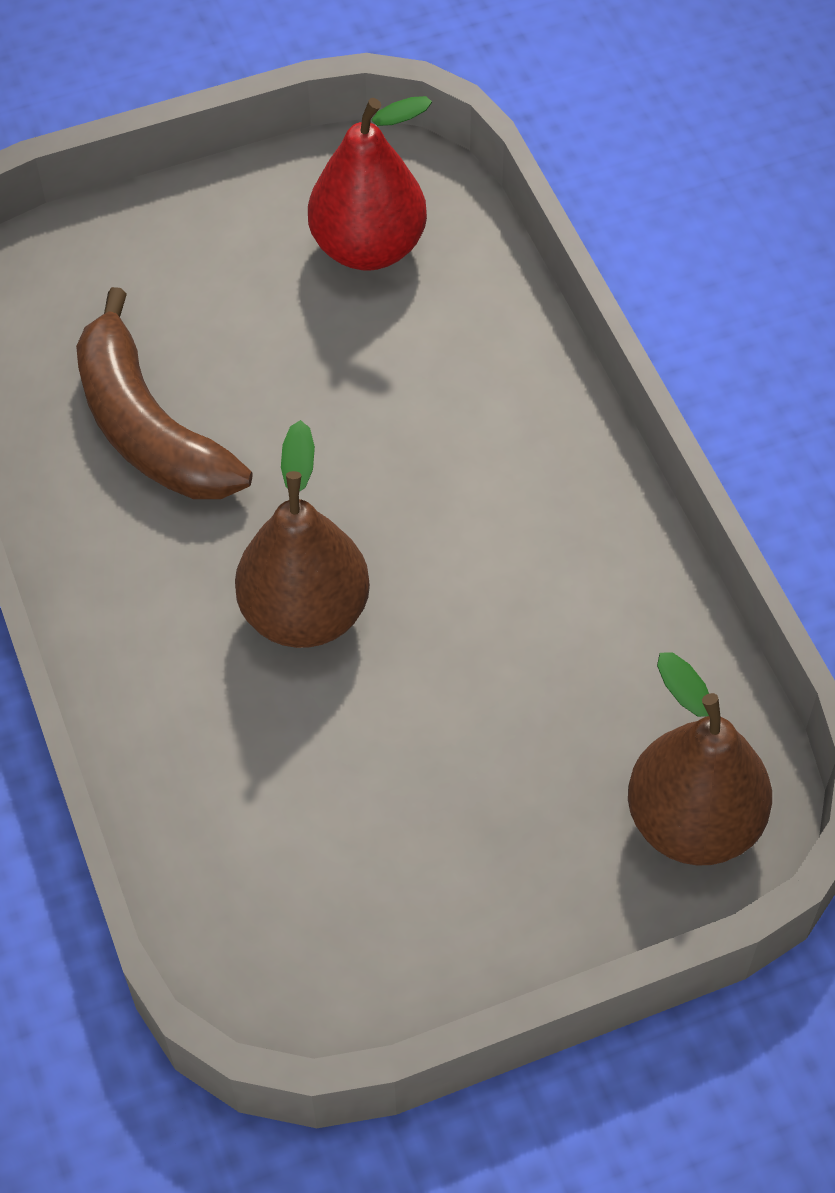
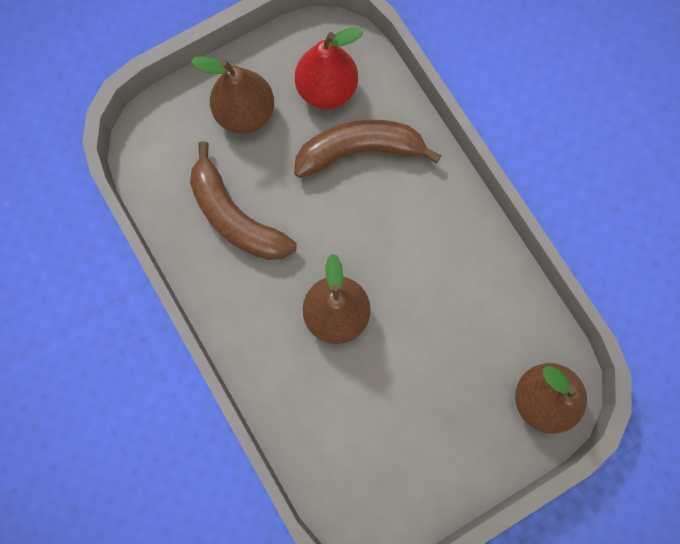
camera: 10 degrees left, 20 degrees up
none -> brown pear [191,56,274,134]
none -> brown banana [294,120,442,178]

